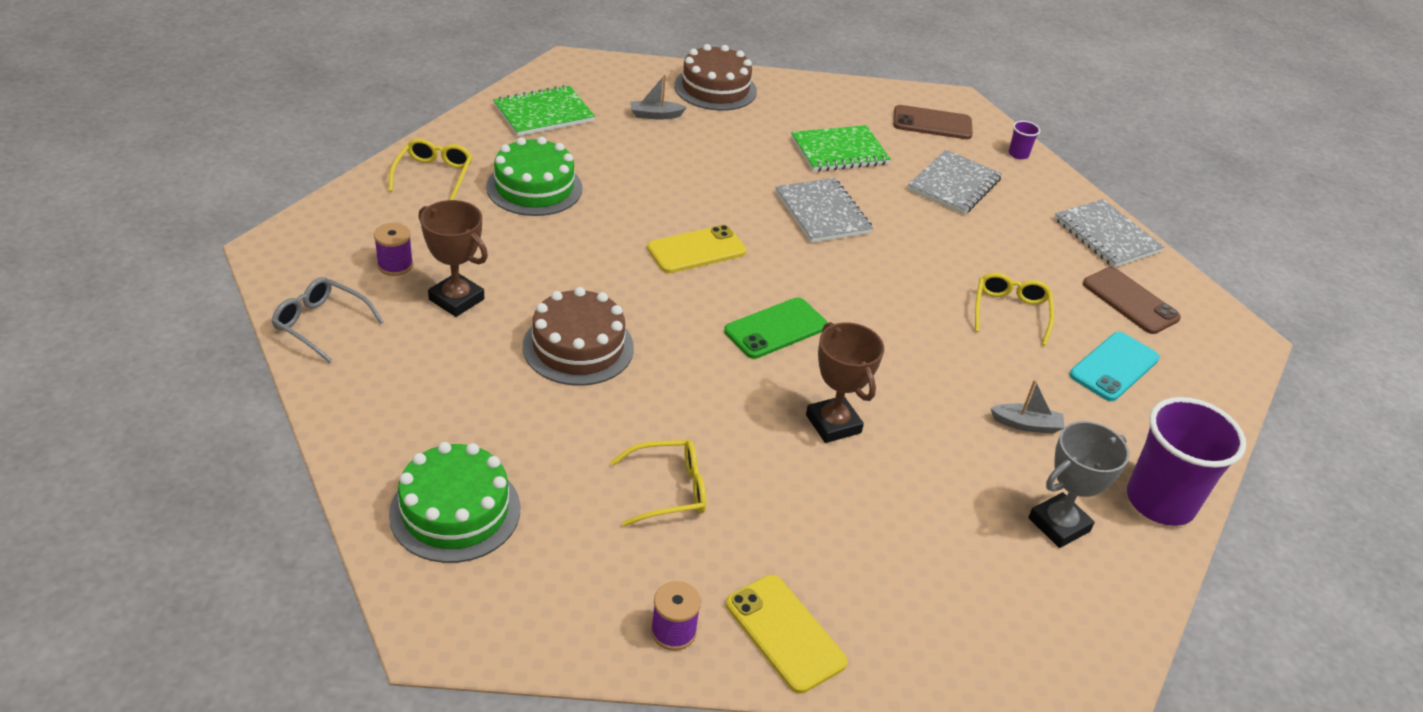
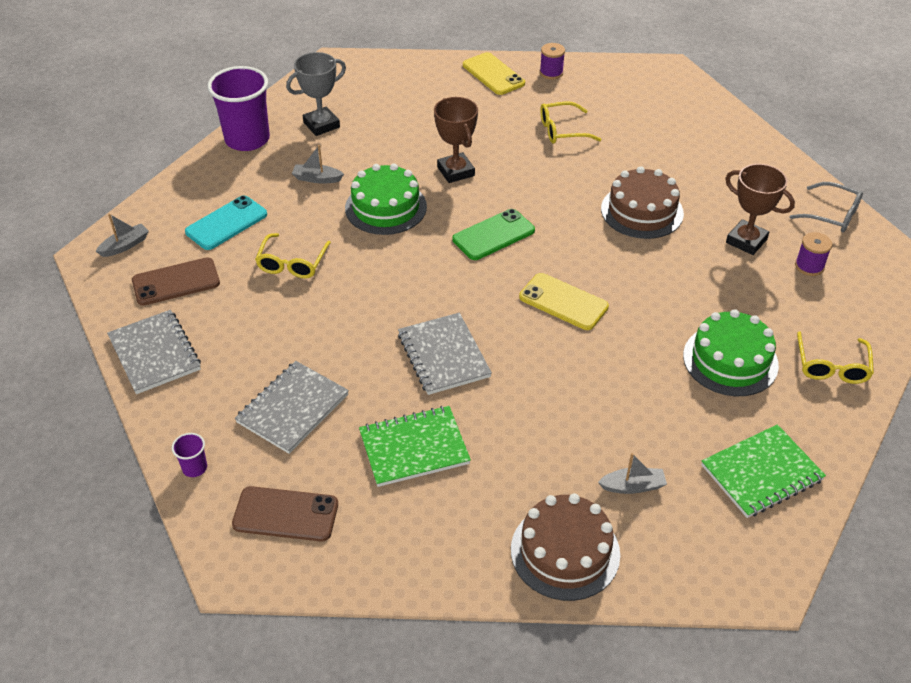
camera: 175 degrees left, 5 degrees up
green cake [389,442,520,563] -> green cake moved to [345,163,427,235]
yellow phone [647,225,747,273] -> yellow phone turned 60 degrees clockwise [519,273,609,330]
brown phone [1083,267,1181,334] -> brown phone turned 75 degrees counterclockwise [132,257,220,306]
none -> grey boat [96,213,149,257]

